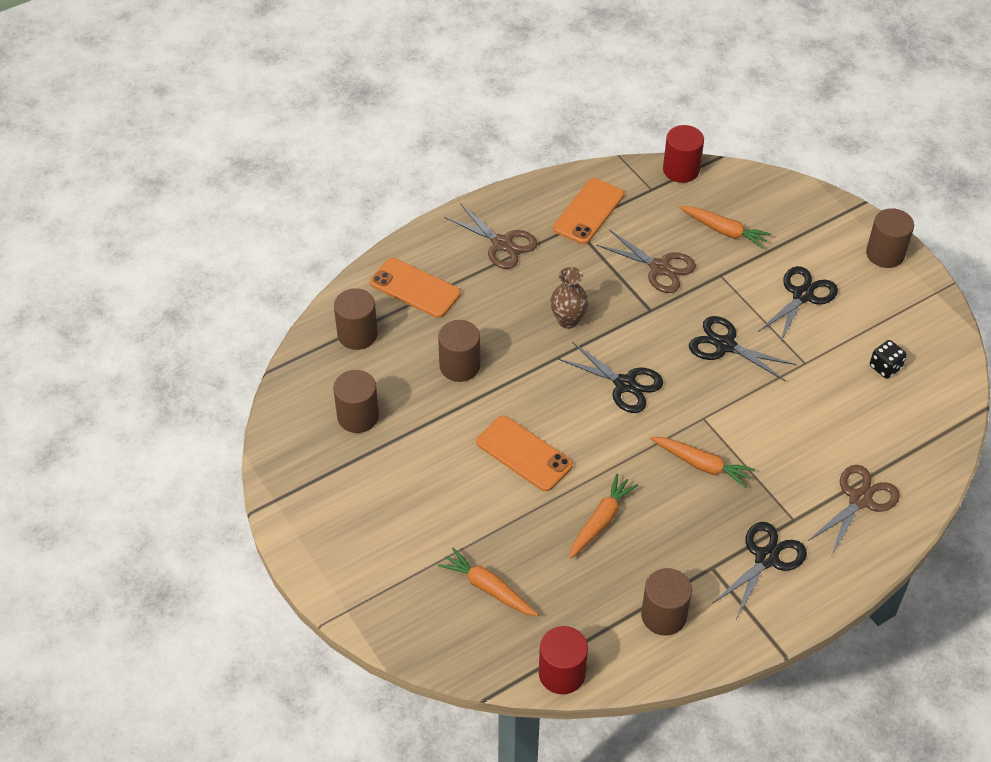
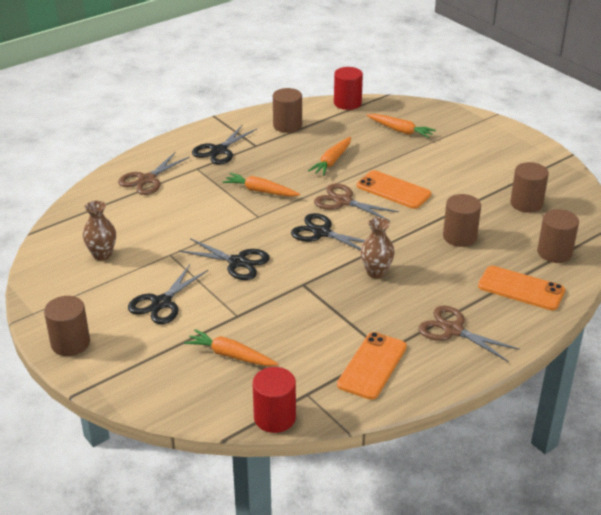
camera: 175 degrees right, 15 degrees down
brown scissors [596,229,696,293] -> brown scissors moved to [314,184,399,221]
black dice [870,340,907,379] -> brown vase [82,201,116,261]

